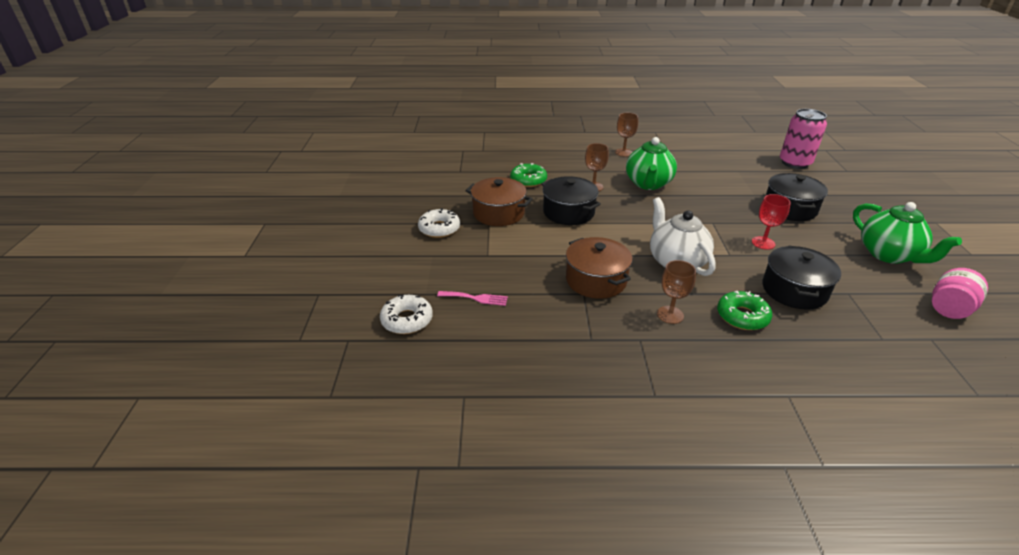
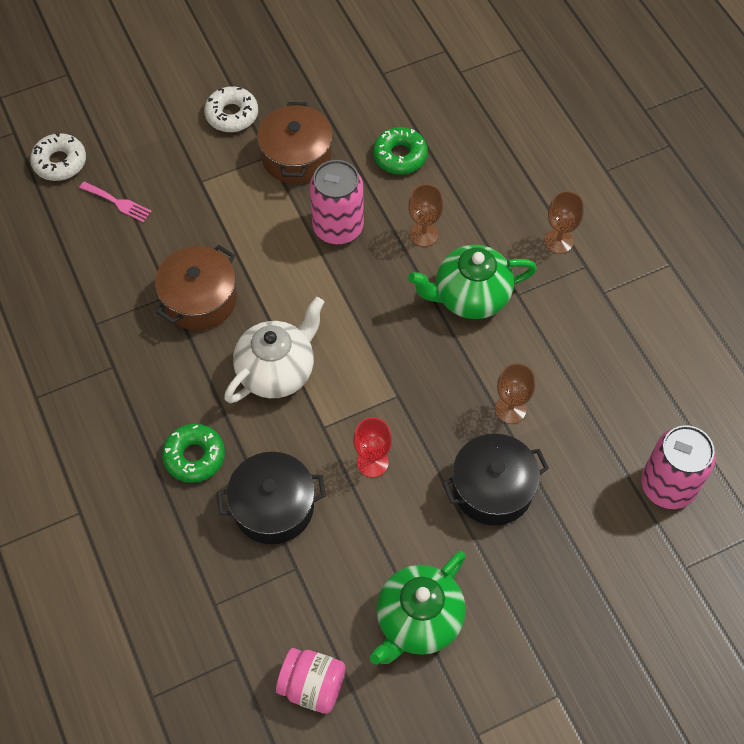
camera: 65 degrees right, 25 degrees up
pink fork [437,291,508,306] -> pink fork turned 45 degrees counterclockwise [79,182,152,222]
black pot [541,176,601,225] -> pink can [310,160,364,244]
brown goblet [657,260,696,324] -> brown goblet moved to [495,363,536,424]

